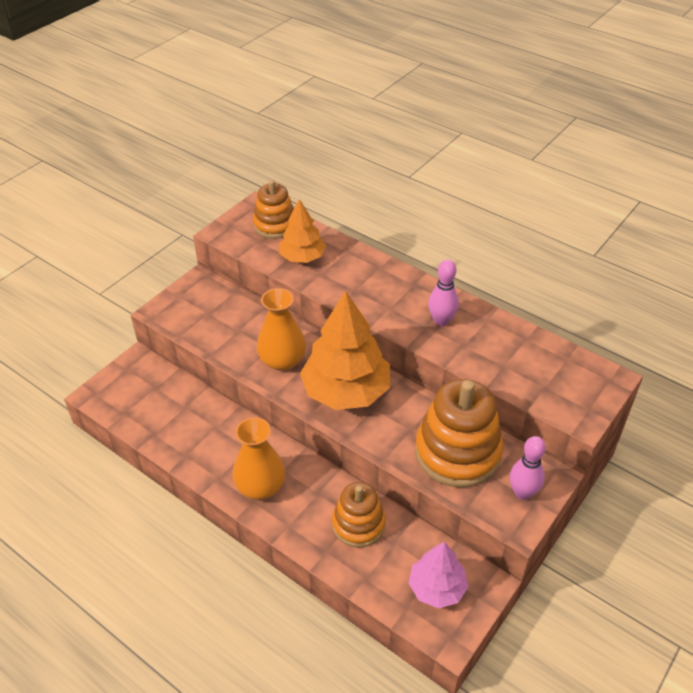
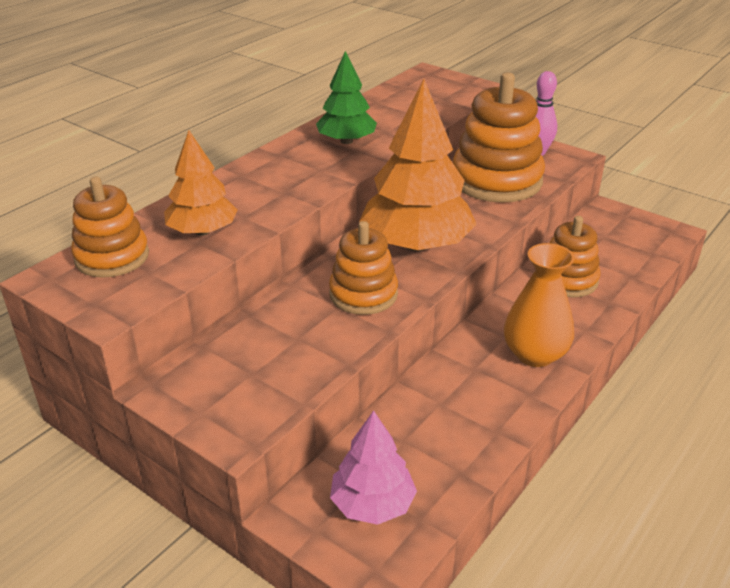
camera: 90 degrees left, 10 degrees down
orange vase [257,288,306,371] -> orange stacking toy [329,221,398,315]
pink tree [409,542,468,609] -> pink tree moved to [330,410,417,525]
pink bowling pin [428,259,459,326] -> green tree [316,51,377,144]

